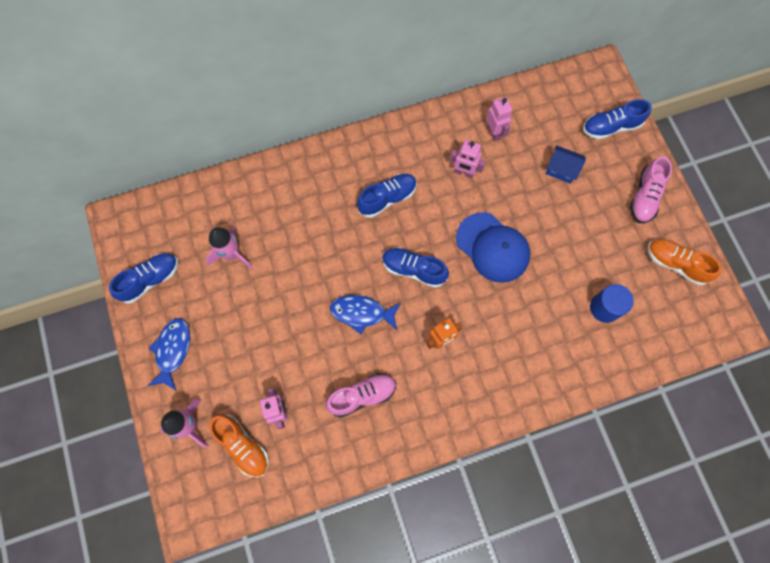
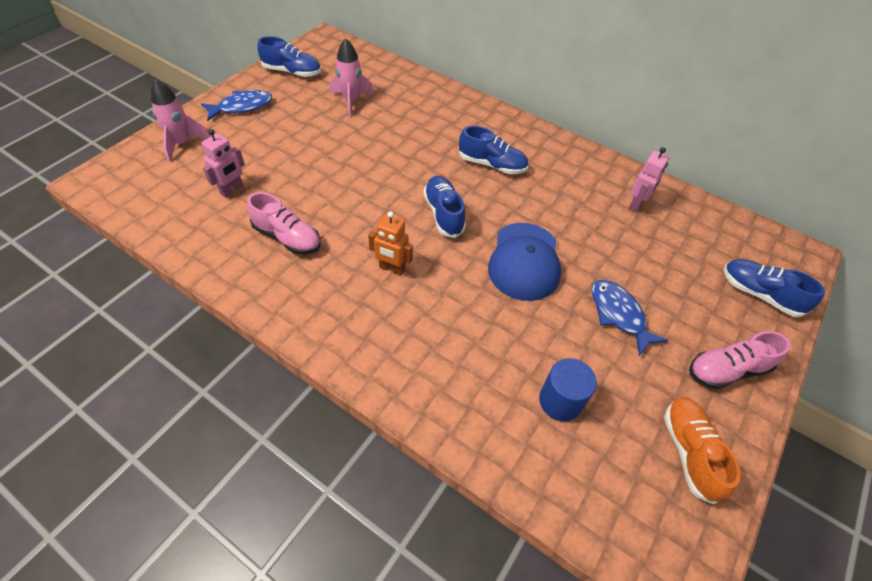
camera: 50 degrees right, 20 degrees down
orange shoe [209,414,269,477] -> none
blue fish [330,295,401,334] -> blue fish moved to [591,280,668,356]
pink robot [449,140,485,178] -> none
blue house [545,145,585,184] -> none

